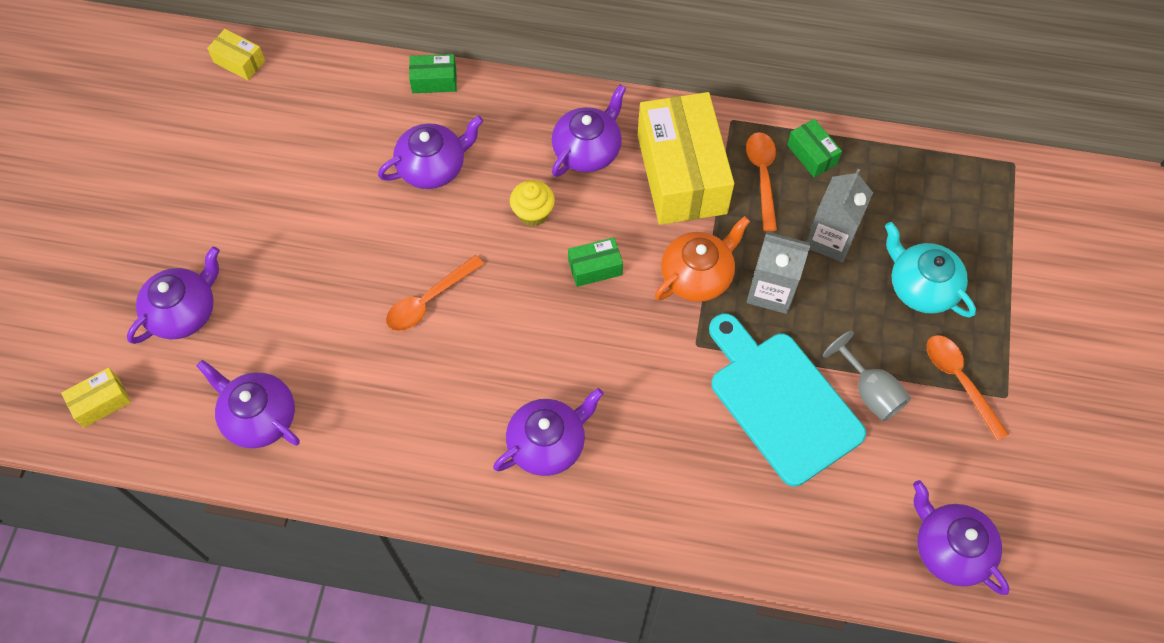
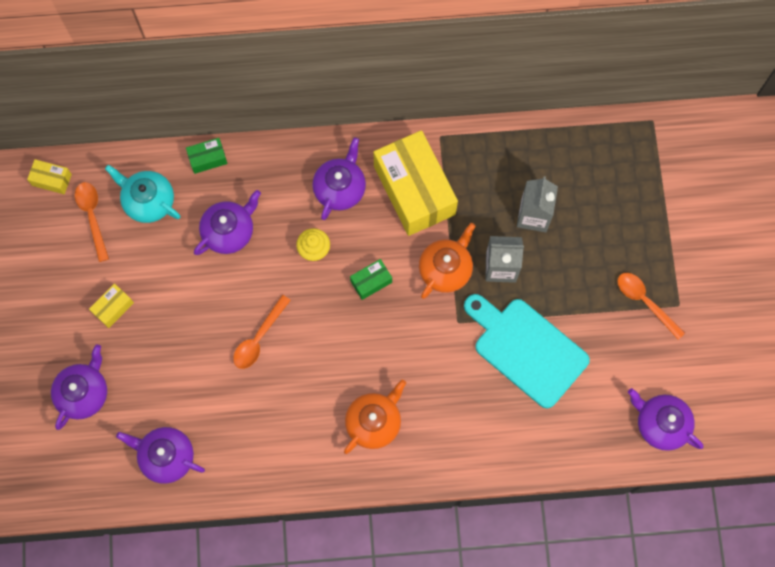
camera: 15 degrees left, 10 degrees up
yellow box [61,368,131,428] -> yellow box moved to [89,283,134,328]
purple teapot [493,388,604,476] -> orange teapot [344,380,406,454]
orange spoon [746,132,777,231] -> orange spoon moved to [75,182,109,262]
green box [787,119,842,177] -> none
grey goblet [823,331,911,422] -> none
turquoise teapot [885,222,976,317] -> turquoise teapot moved to [105,165,181,223]

